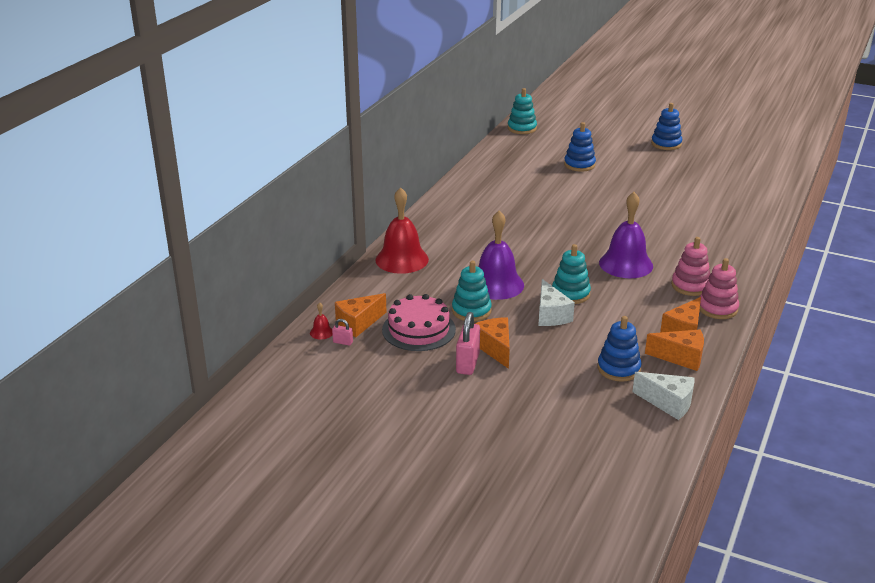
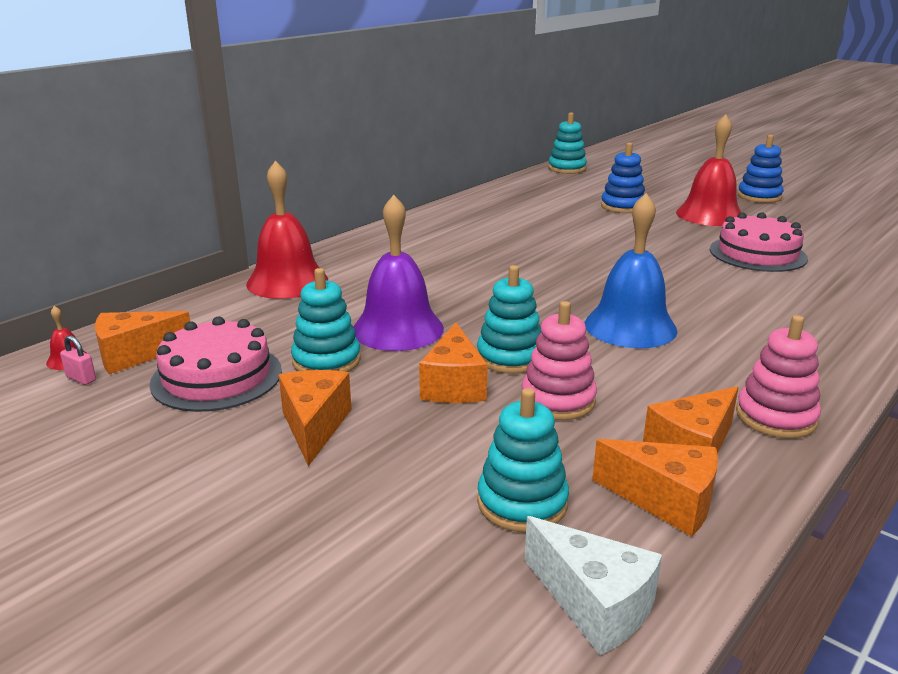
camera: 15 degrees right, 5 degrees down
pink padlock [456,312,480,375] -> none
white cheese [538,279,575,326] -> orange cheese [419,322,488,403]
blue stacking toy [597,316,642,382] -> turquoise stacking toy [477,388,569,533]
purple bell [599,192,653,278] -> blue bell [585,193,677,348]
pink stacking toy [671,237,710,296] -> pink stacking toy moved to [522,301,597,420]
none -> red bell [676,114,742,226]
none -> pink cake [710,212,808,272]

